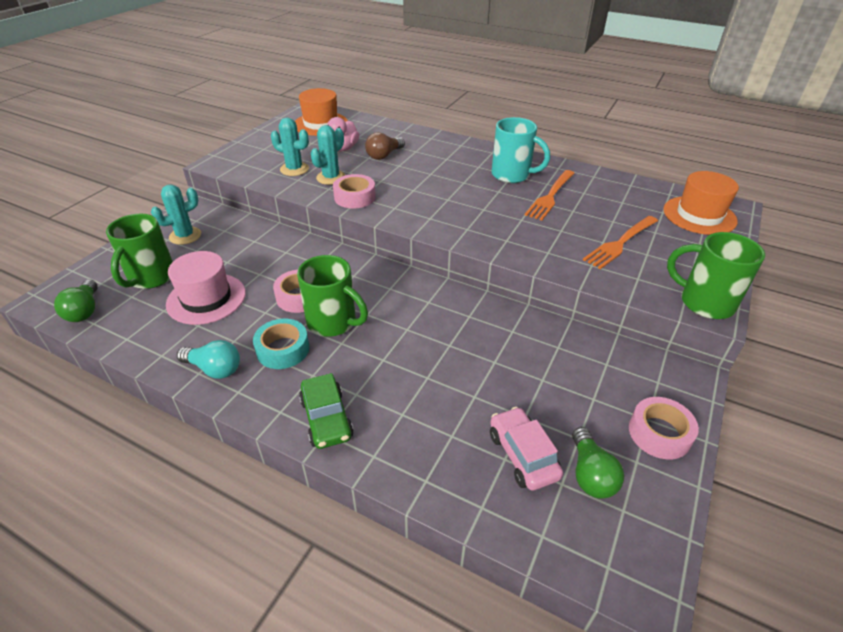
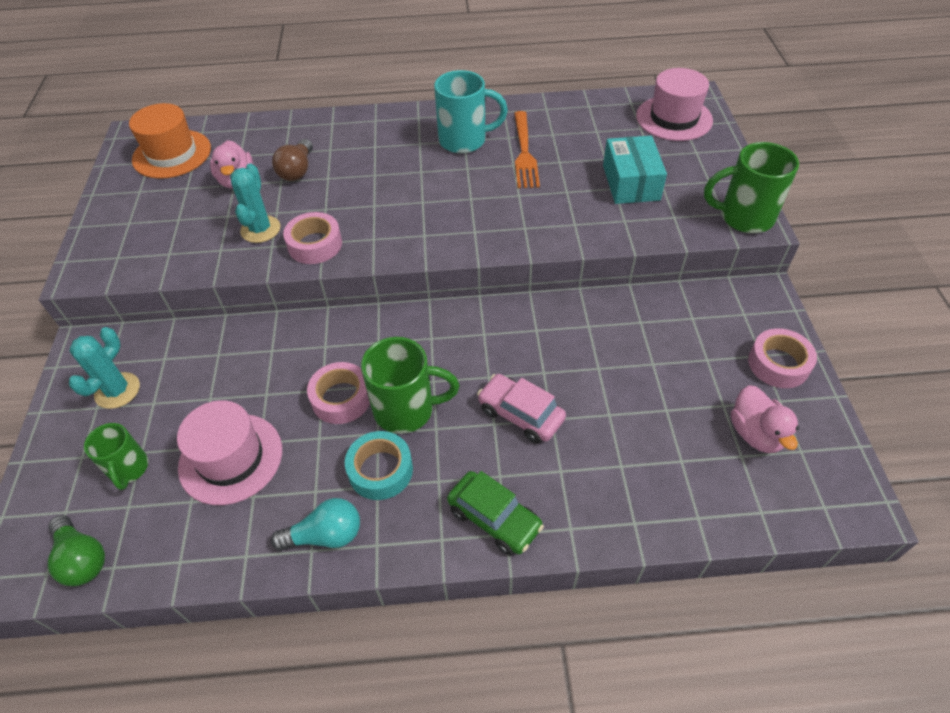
camera: 30 degrees left, 10 degrees up
green mug [106,214,173,289] -> green mug [84,423,148,490], size x0.63
turquoise cactus [271,117,309,176] -> none
pink car [490,407,563,491] -> pink car moved to [477,374,566,444]
green light bulb [572,427,624,499] -> pink duck [731,385,799,453]
orange fork [583,216,658,269] -> turquoise box [603,136,667,204]
orange hat [663,171,739,235] -> pink hat [636,68,713,141]

